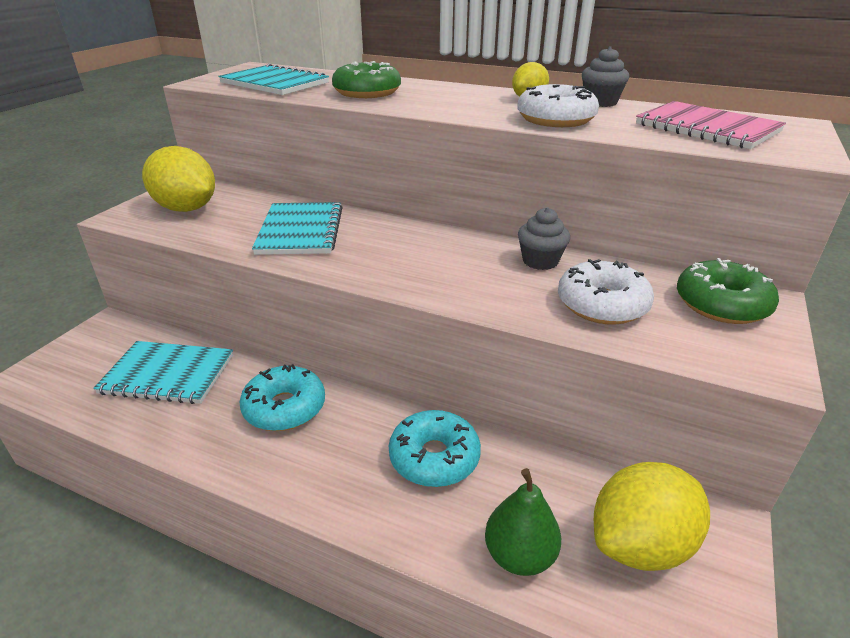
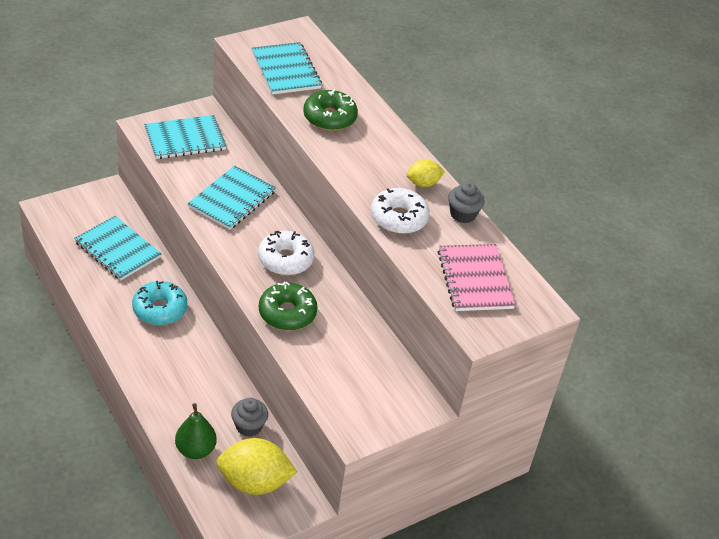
camera: 30 degrees right, 10 degrees up
yellow lemon [142,146,215,212] -> turquoise notebook [144,115,226,159]
turquoise donut [389,410,481,487] -> none
grey cupcake [518,207,570,270] -> grey cupcake moved to [231,398,268,437]
white donut [558,259,654,325] -> white donut moved to [258,231,314,275]
green donut [677,258,779,324] -> green donut moved to [259,282,318,330]

